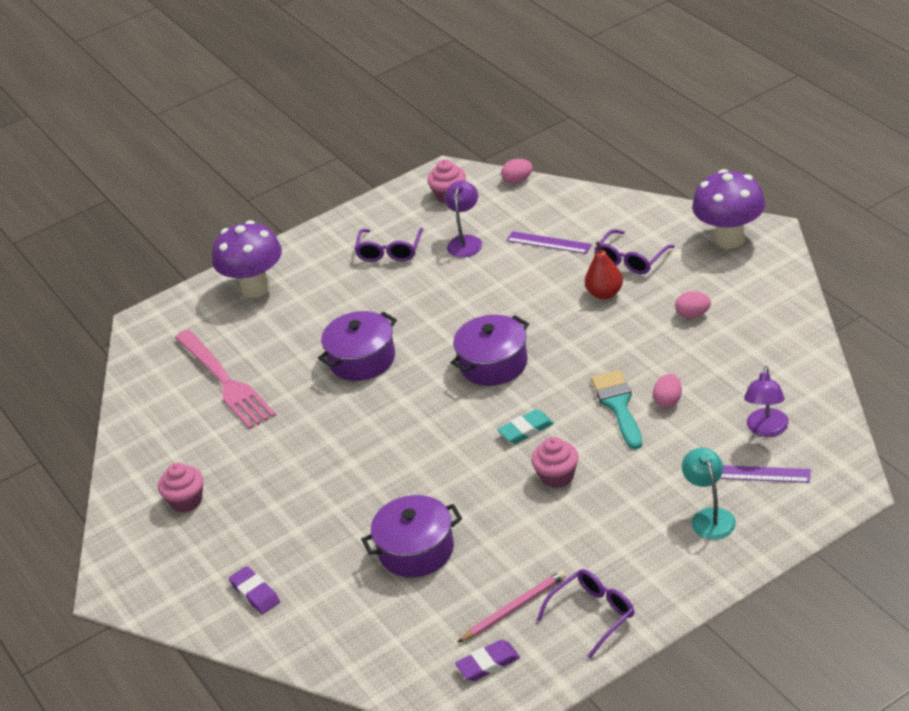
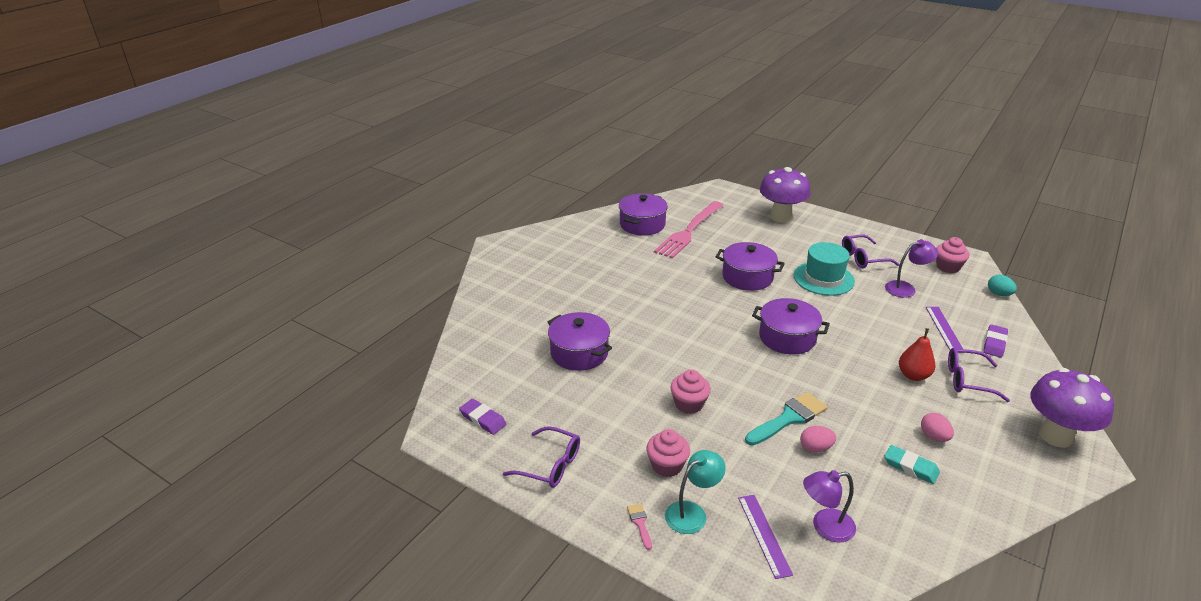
camera: 60 degrees right, 5 degrees down
pink cupcake [158,463,204,513] -> pink cupcake moved to [646,429,690,477]
purple eraser [229,566,280,614] -> purple eraser moved to [983,324,1008,358]
pink pencil [457,570,566,643] -> none
turquoise eraser [497,409,554,444] -> turquoise eraser moved to [885,445,940,484]
pink egg [501,159,533,184] -> turquoise egg [988,275,1017,296]
none -> purple pot [619,193,668,236]
none -> pink brush [627,503,652,550]
none -> turquoise hat [794,242,855,296]

